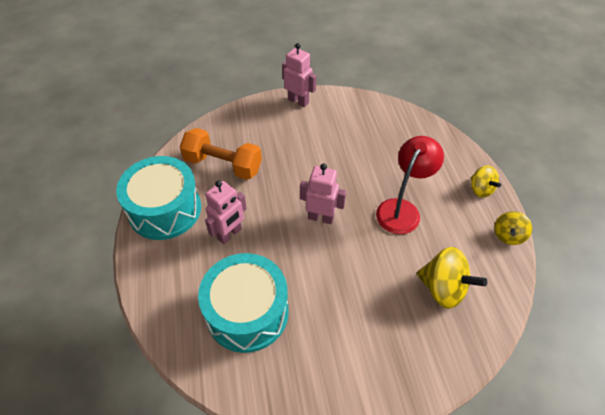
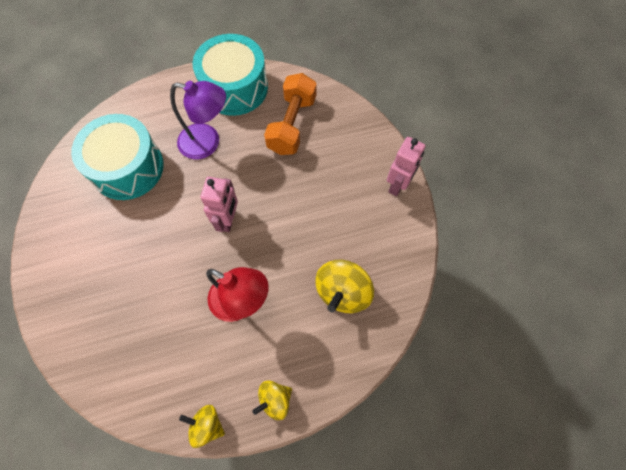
camera: 85 degrees right, 15 degrees up
pink robot [205,180,247,244] -> purple lamp [170,81,226,159]
yellow spinning top [417,247,487,309] -> yellow spinning top moved to [315,260,374,313]

